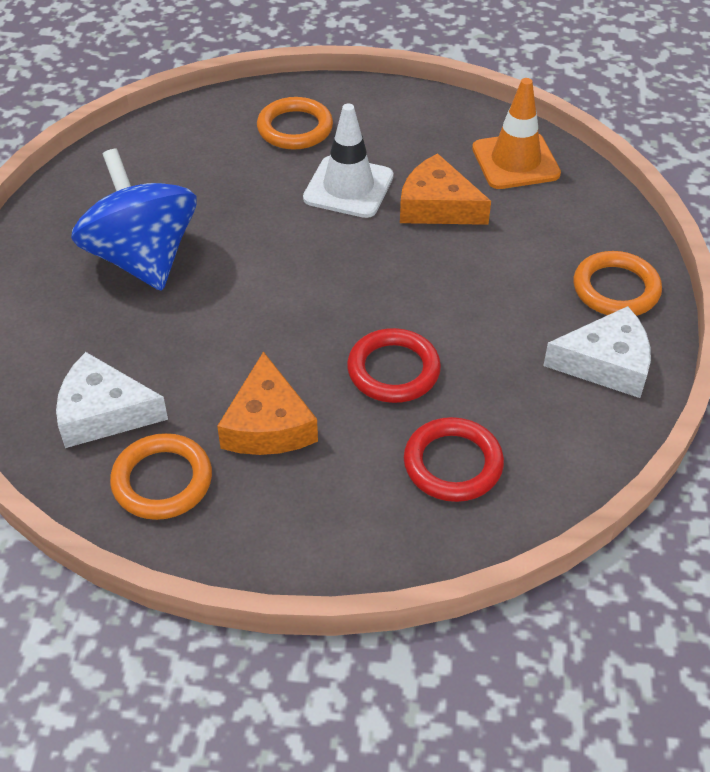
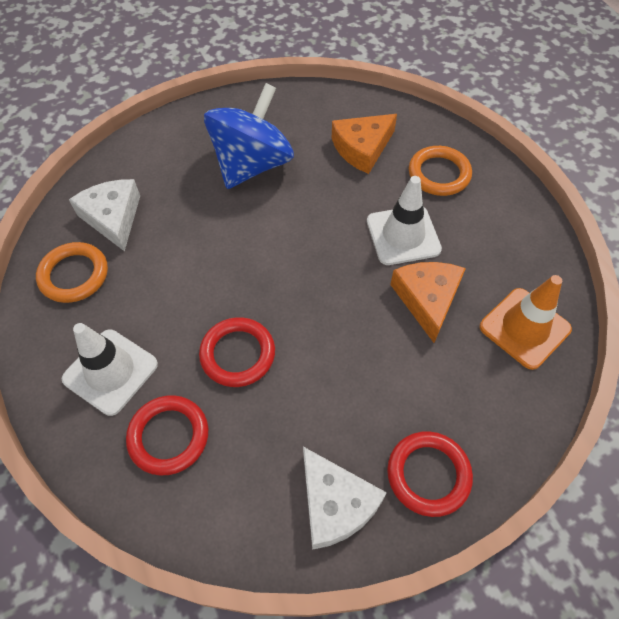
camera: 60 degrees right, 10 degrees up
orange cheese [217,351,318,455] -> orange cheese moved to [332,114,397,174]
orange ring [574,251,662,316] -> red ring [387,431,473,517]
none -> white traffic cone [62,323,158,416]

